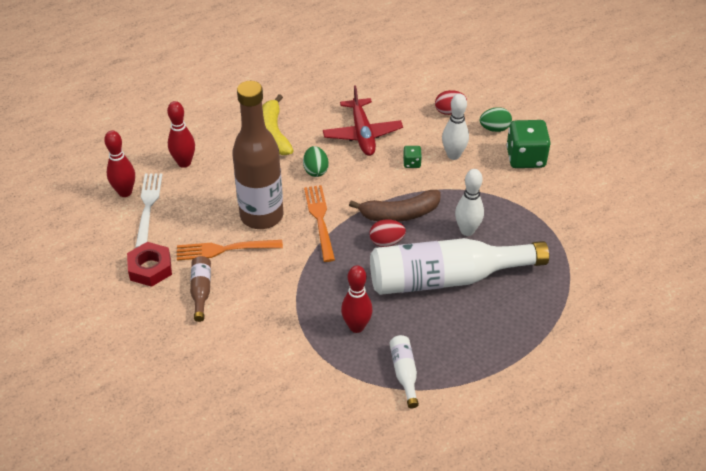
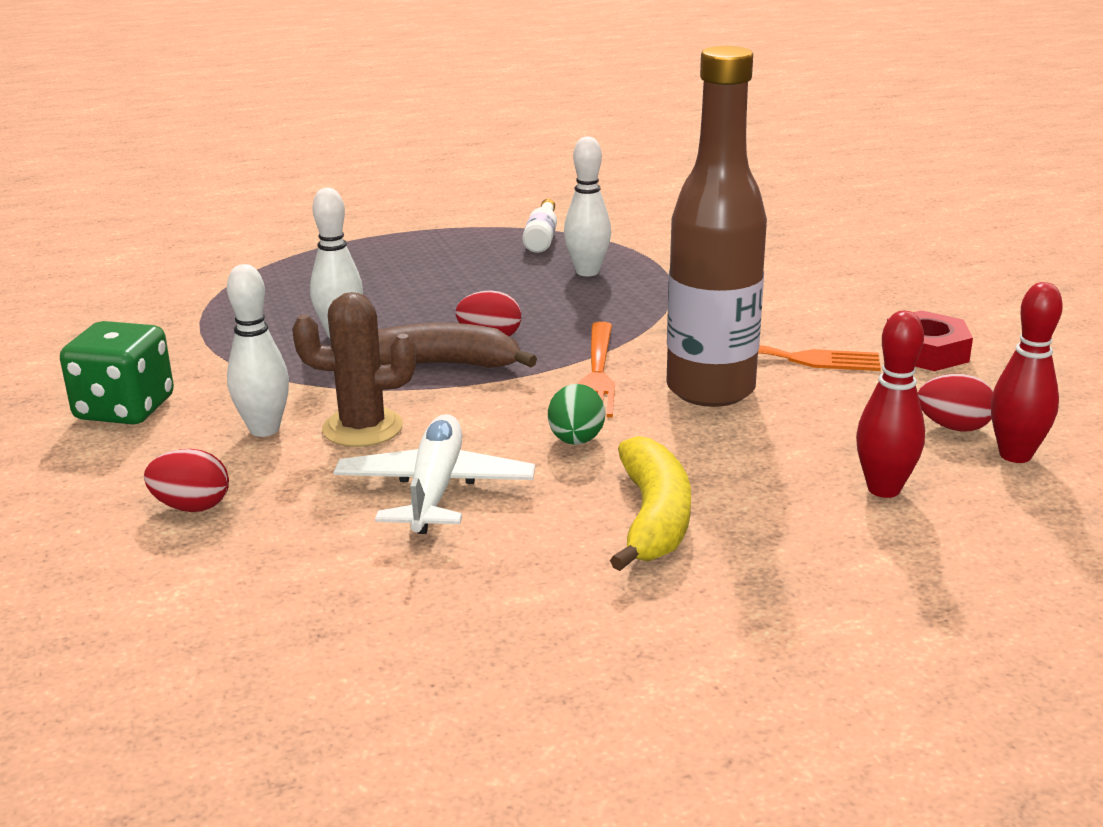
camera: 165 degrees left, 20 degrees down
white fork [135,173,163,248] -> red egg [918,374,993,432]
brown bottle [190,256,211,322] -> none
red plane [323,85,403,156] -> white plane [333,414,535,534]
red bowling pin [341,265,373,333] -> white bowling pin [564,136,611,276]
white bottle [370,238,549,295] -> none
green dice [403,146,422,168] -> brown cactus [292,292,416,447]
green egg [480,107,512,132] -> none

